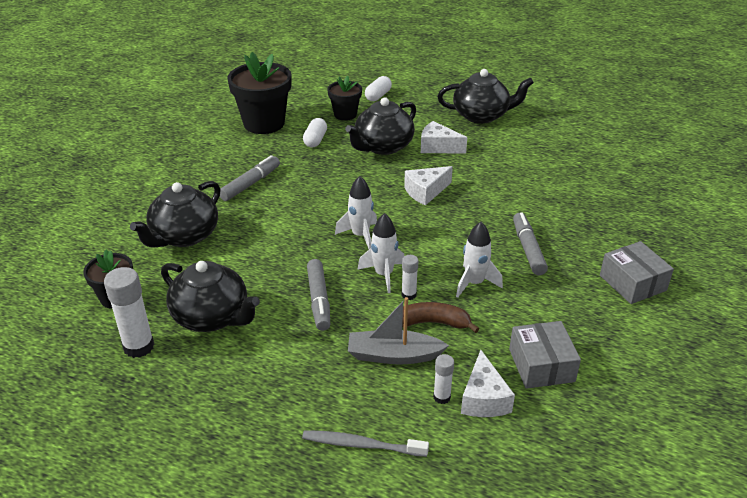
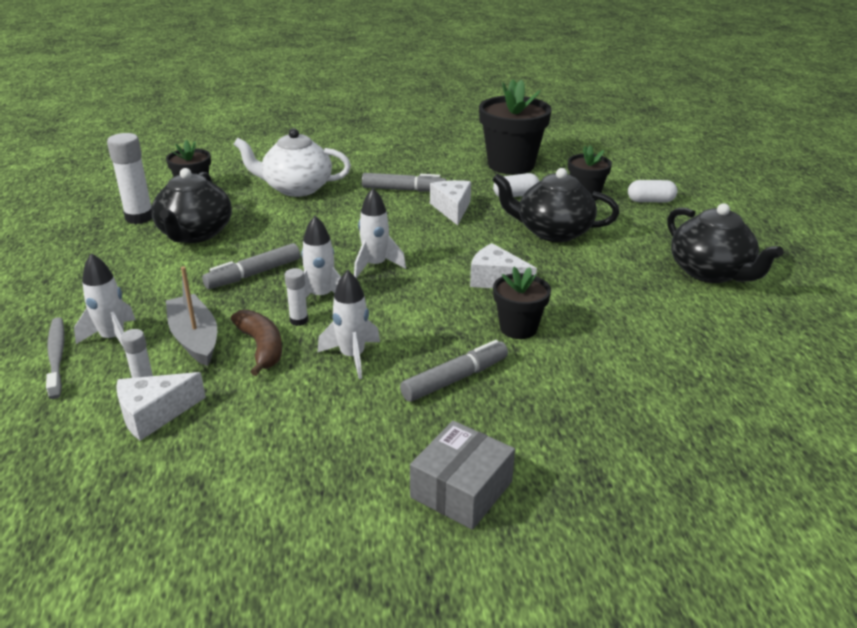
camera: 60 degrees right, 5 degrees down
black teapot [130,181,221,247] -> white teapot [234,128,351,197]
white cheese [421,121,467,153] -> white cheese moved to [430,180,471,226]
grey box [509,321,581,389] -> none
none -> white rocket [74,253,136,346]
none -> black flower pot [493,267,551,339]

